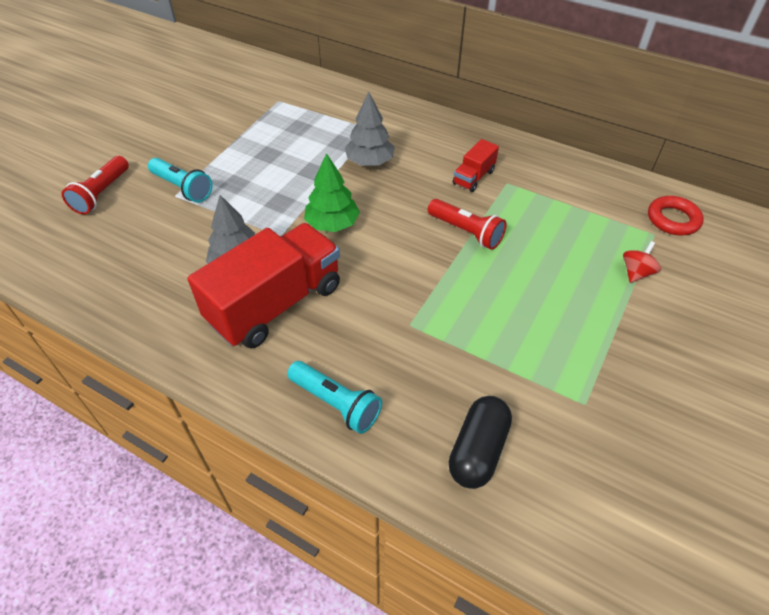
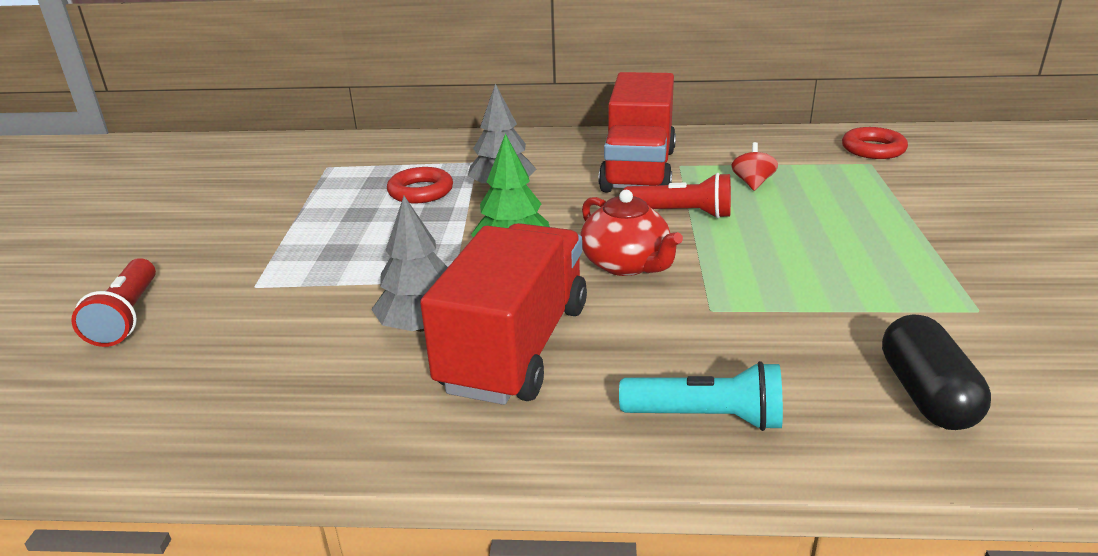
camera: 25 degrees left, 20 degrees down
turquoise flashlight [148,158,213,203] -> none
red truck [453,139,499,192] -> red truck [599,72,676,192], size x2.18
red spinning top [623,241,661,283] -> red spinning top moved to [731,142,778,191]
none -> red ring [387,167,453,204]
none -> red teapot [580,190,683,276]

